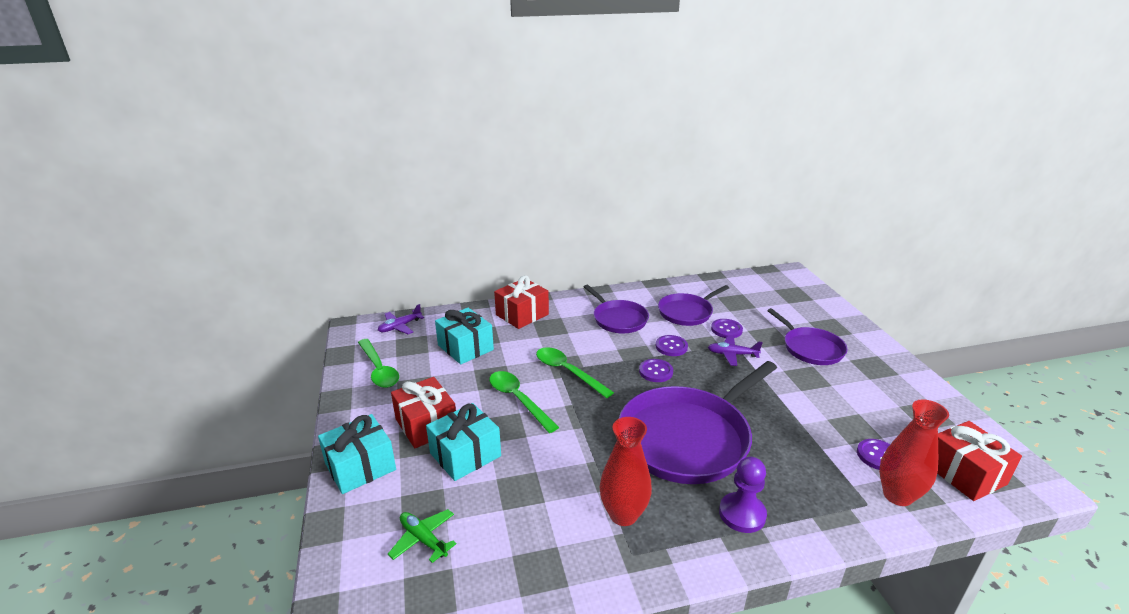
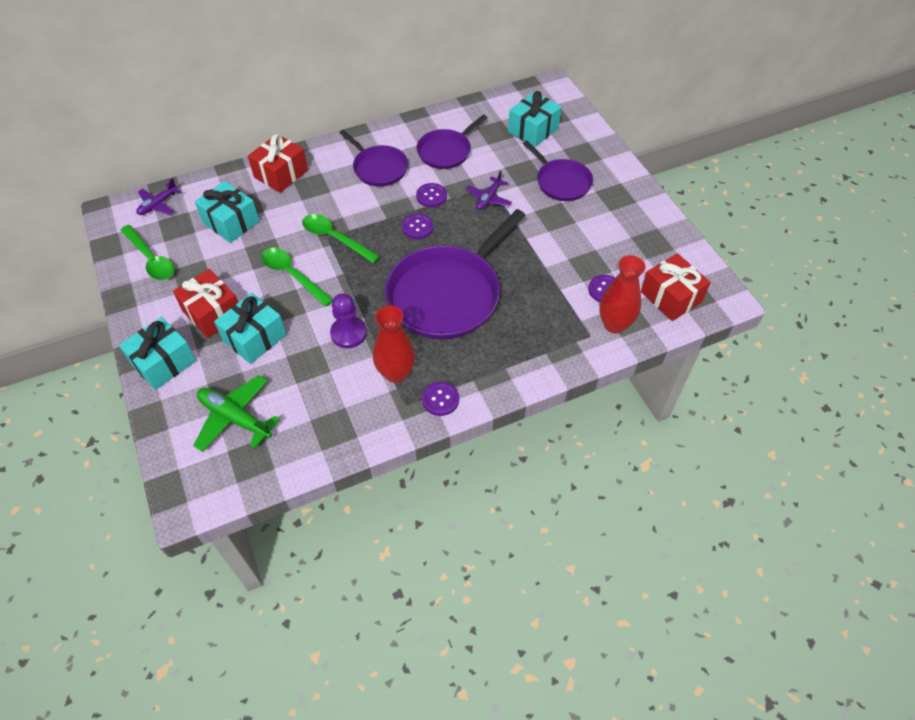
camera: 10 degrees left, 25 degrees up
green plane [388,509,456,563] -> green plane [193,375,280,452], size x1.59
purple plane [708,335,763,366] -> purple plane turned 60 degrees counterclockwise [466,171,512,210]
purple button [711,319,743,338] -> purple button moved to [422,382,459,416]
purple pawn [719,457,767,533] -> purple pawn moved to [330,293,367,348]
none -> turquoise gift [508,91,562,147]

